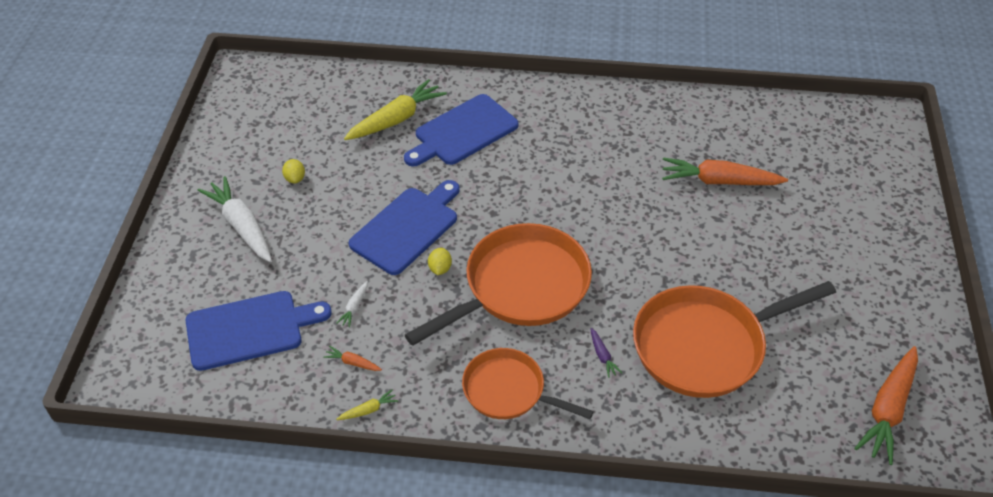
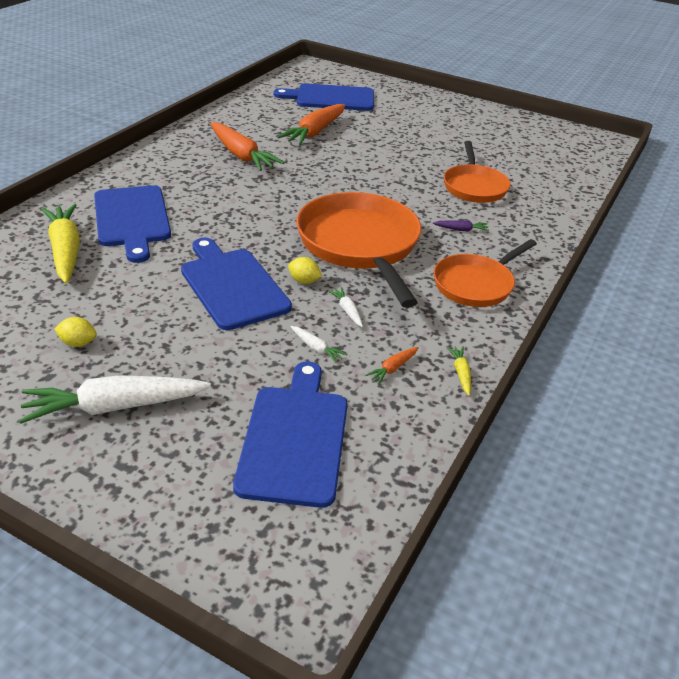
camera: 70 degrees left, 10 degrees down
orange pan [633,281,836,398] -> orange pan [444,141,511,203], size x0.61
orange carrot [854,346,918,465] -> orange carrot moved to [210,122,285,171]
none -> blue cutting board [274,83,374,111]
none -> white carrot [328,287,363,327]

